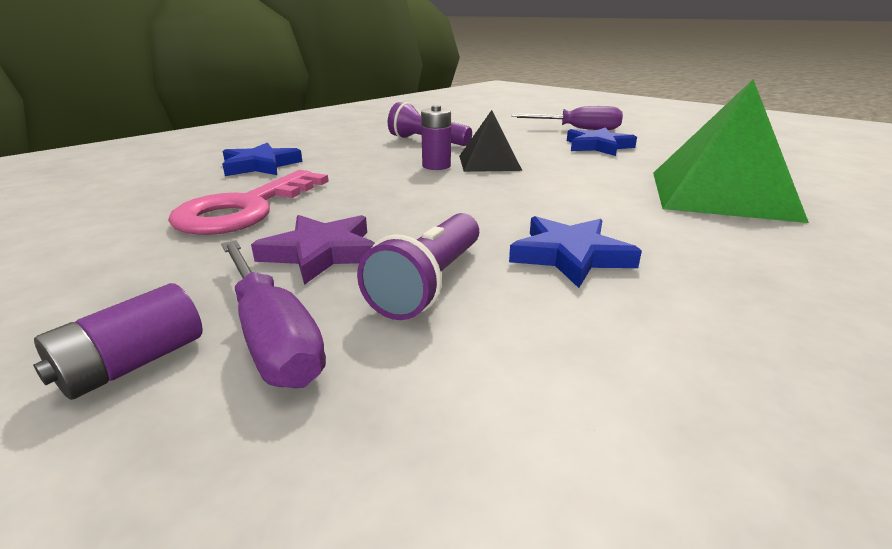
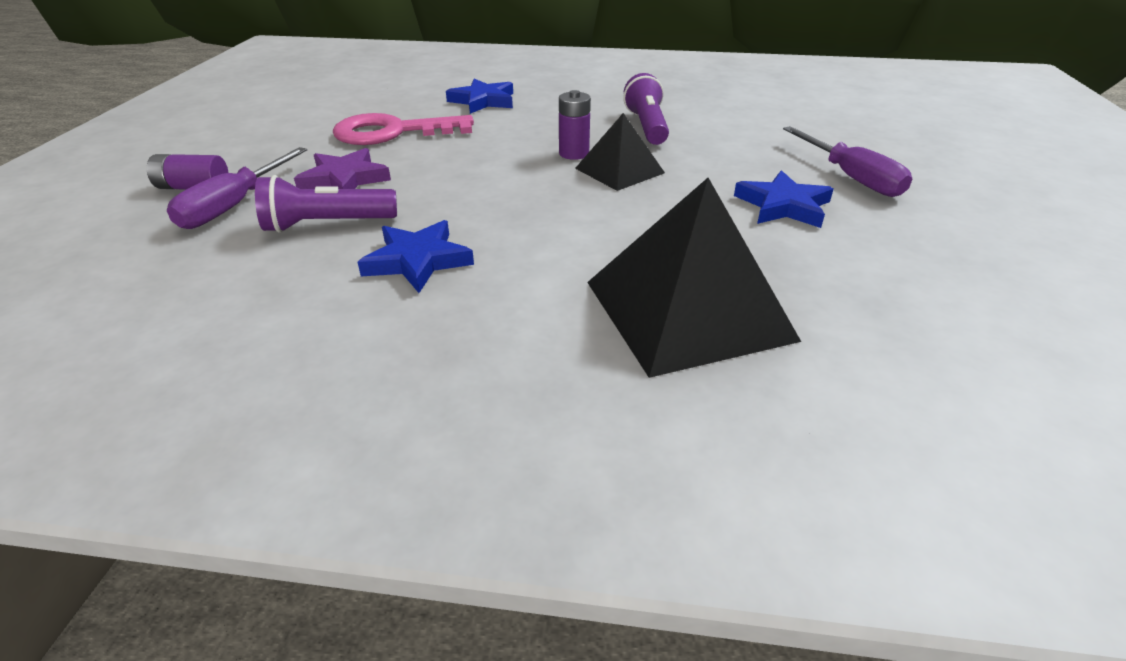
camera: 55 degrees right, 10 degrees up
green pyramid [653,79,809,223] -> black pyramid [587,178,801,378]

